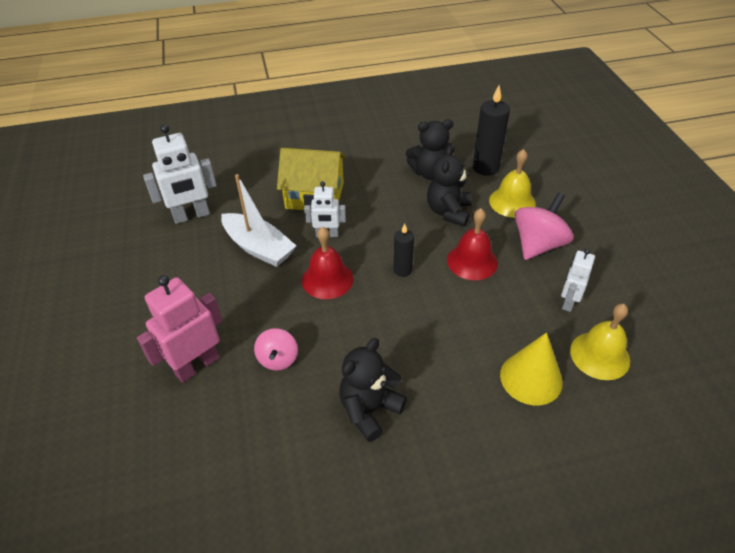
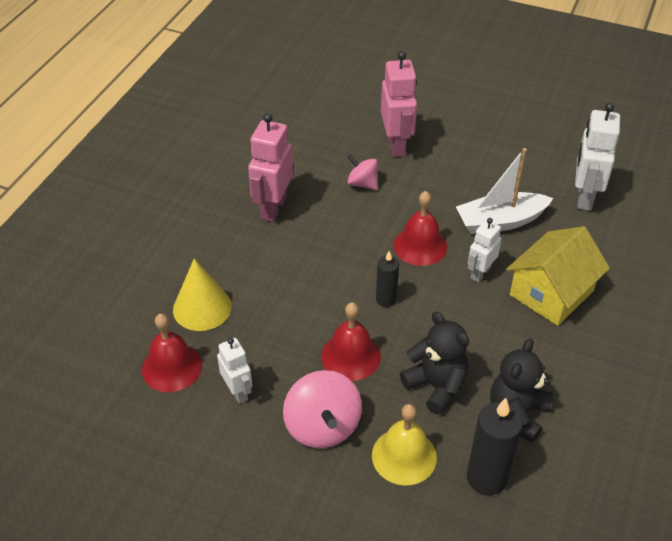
camera: 125 degrees right, 0 degrees up
black teddy bear [339,338,407,442] -> pink robot [248,113,294,222]
yellow bell [570,304,630,380] -> red bell [142,314,202,392]

